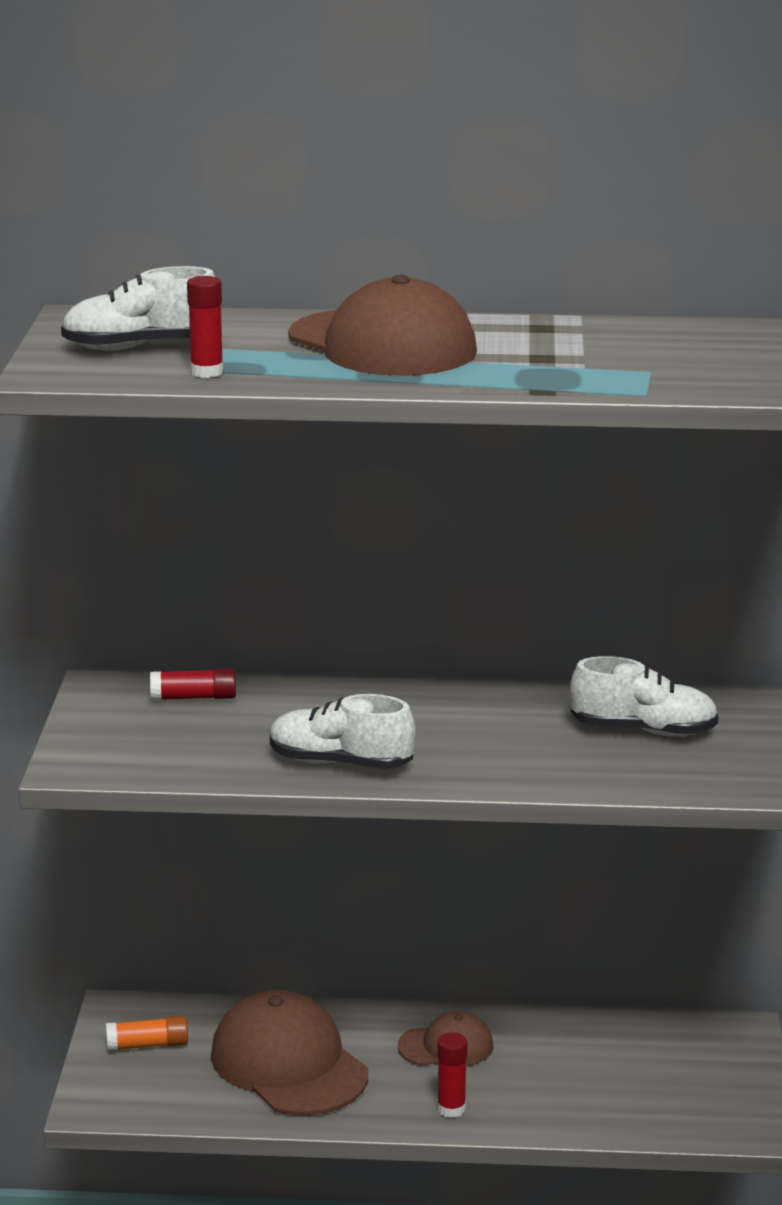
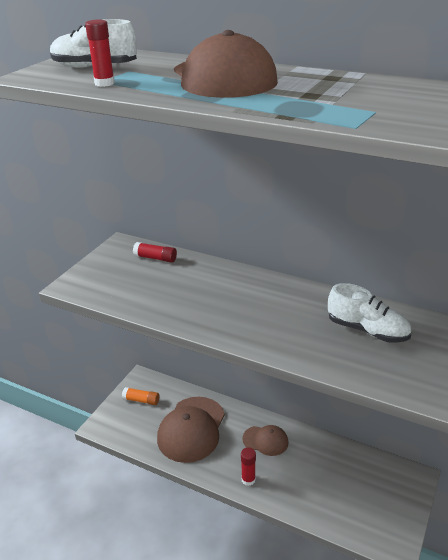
camera: 25 degrees right, 10 degrees up
brown cap [211,990,368,1116] -> brown cap turned 150 degrees counterclockwise [157,397,225,463]
white shoe [270,694,415,769] -> none

